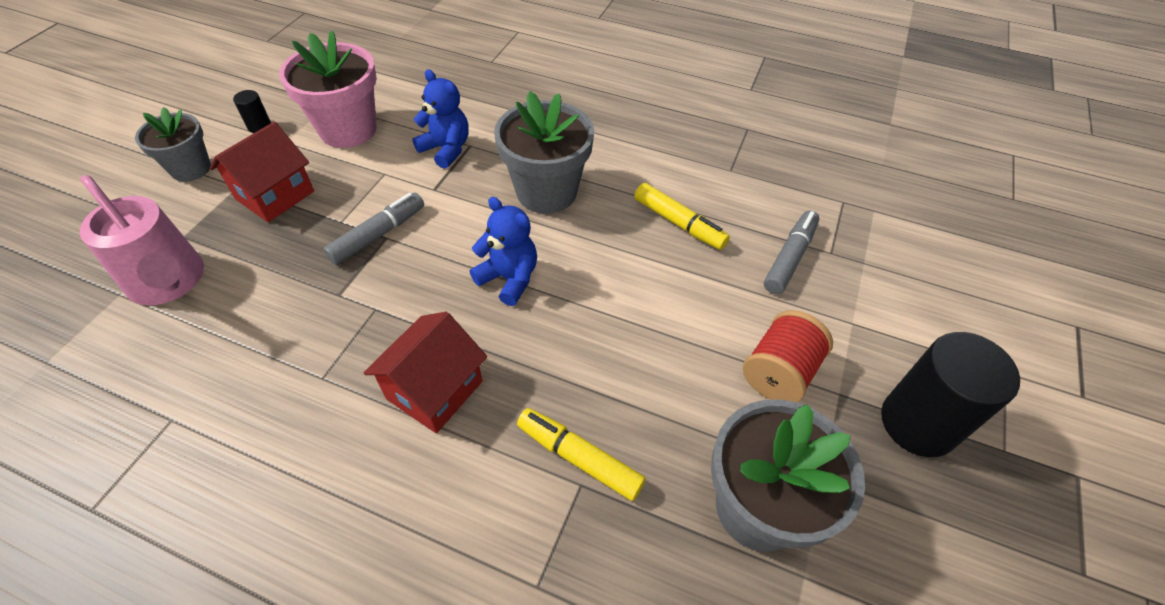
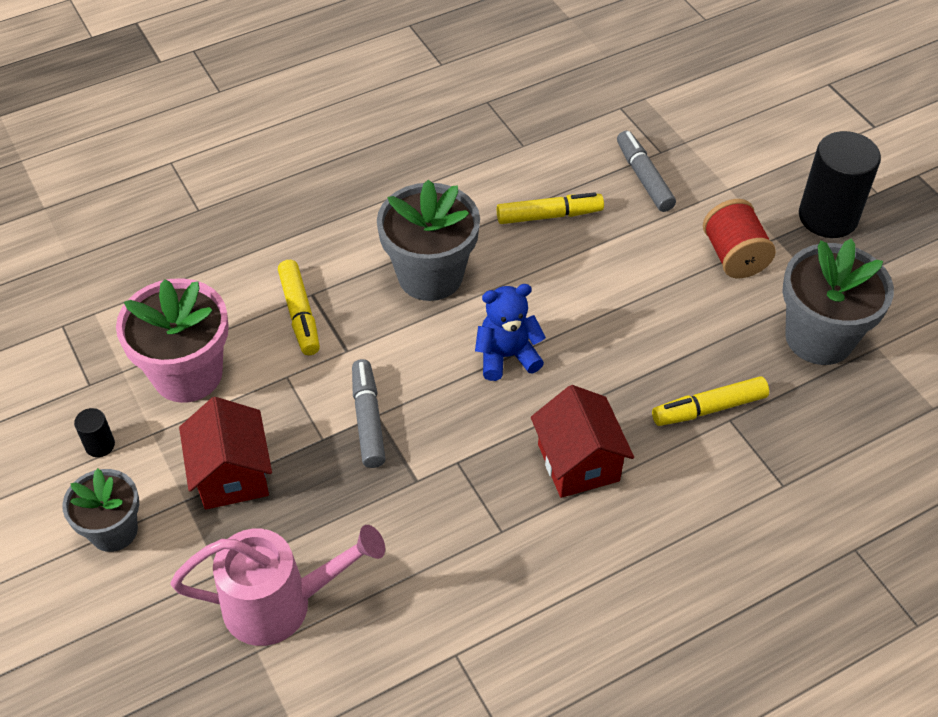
camera: 50 degrees left, 0 degrees up
blue teddy bear [412,70,469,169] -> yellow marker [278,260,320,355]

